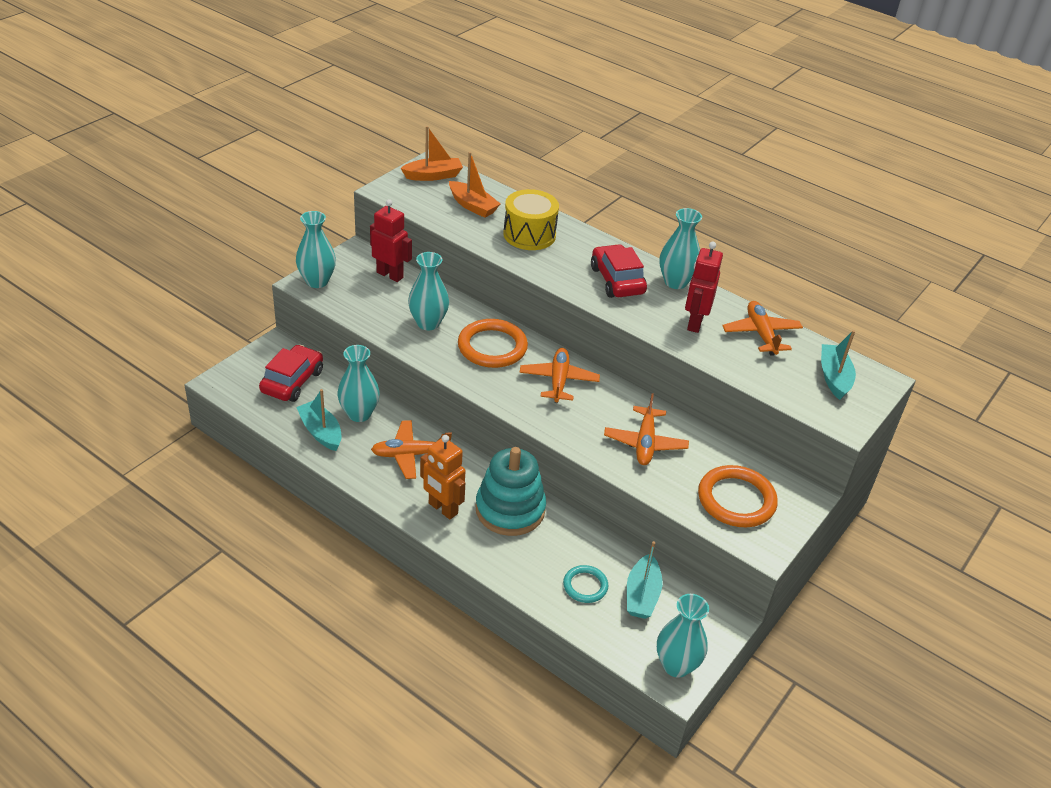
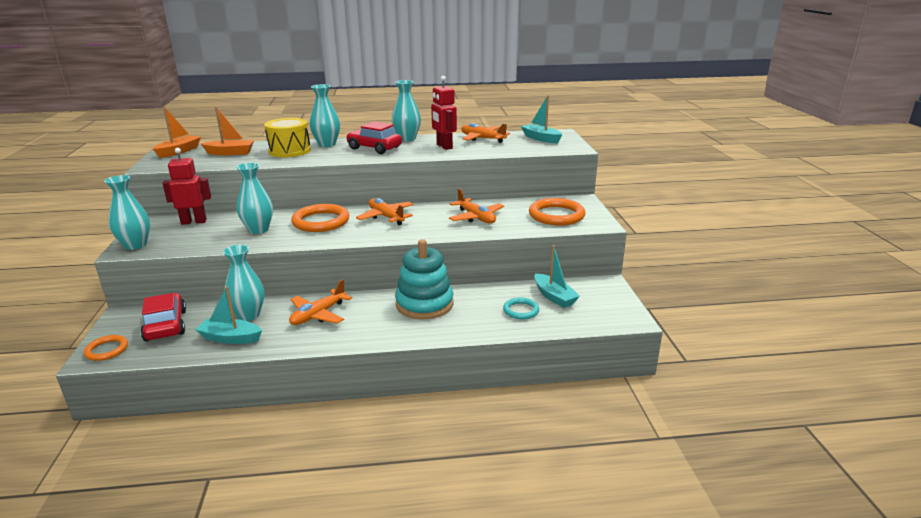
camera: 40 degrees left, 15 degrees down
orange robot [420,435,465,519] -> none
turquoise vase [657,594,709,678] -> turquoise vase moved to [310,84,340,147]
none -> orange ring [84,335,128,361]

